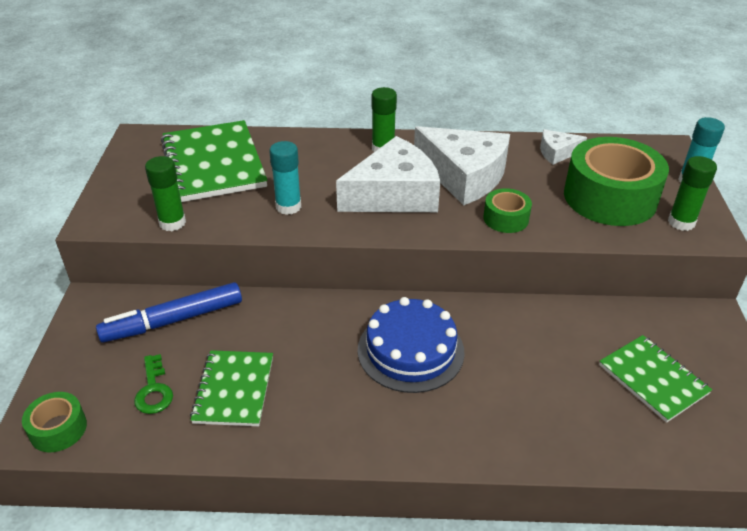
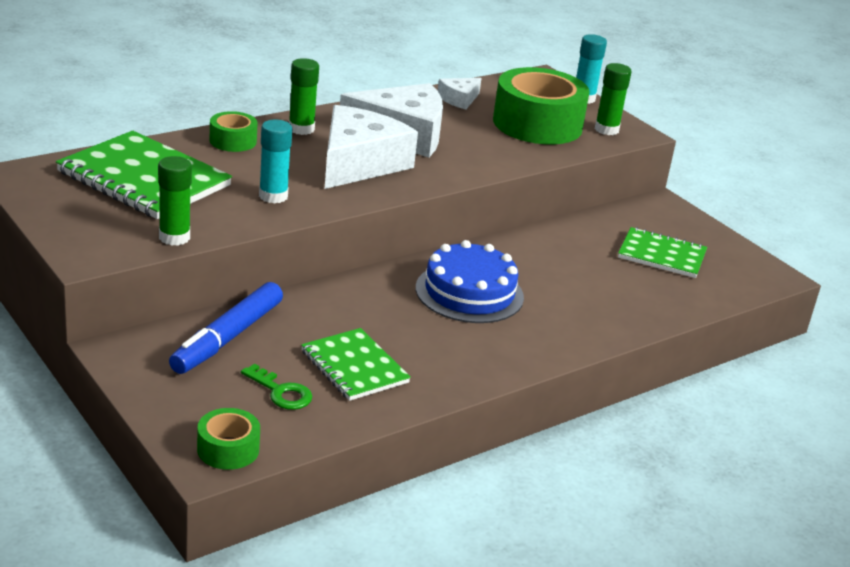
camera: 40 degrees left, 10 degrees down
green tape [483,188,532,233] -> green tape moved to [210,111,258,152]

